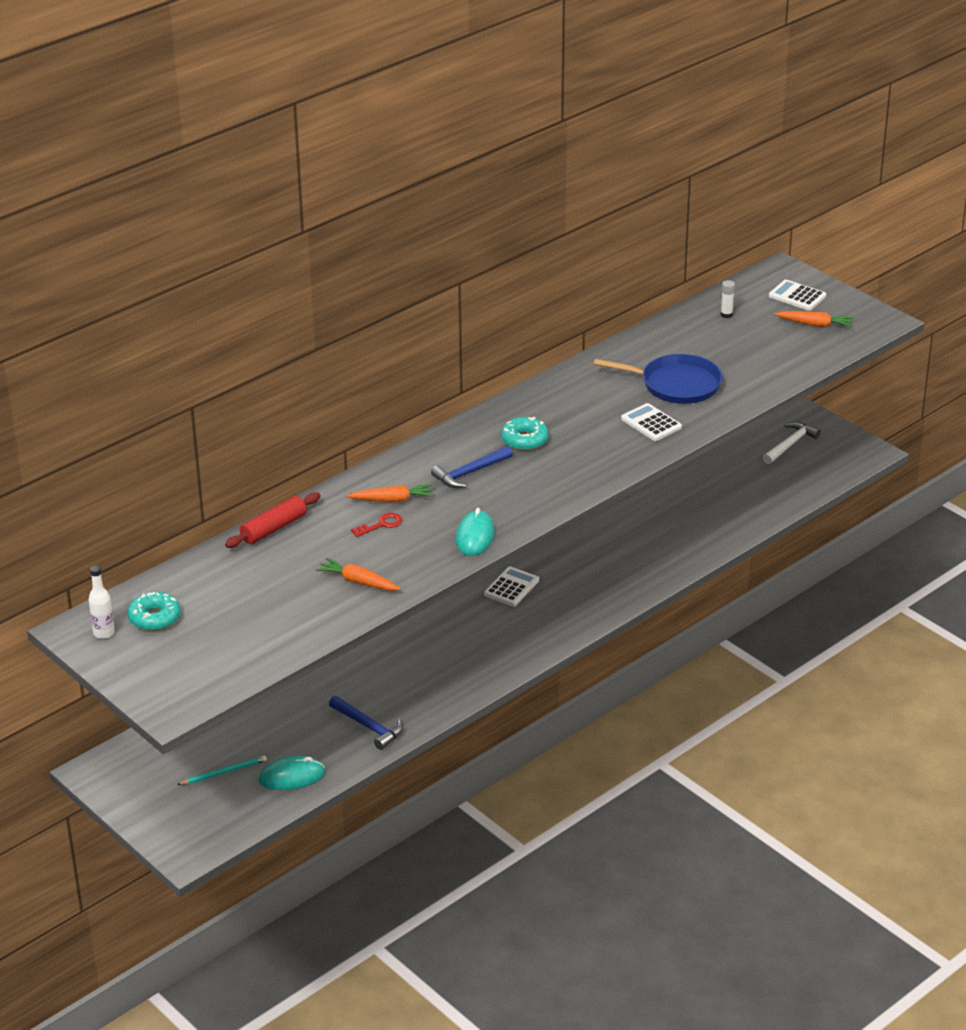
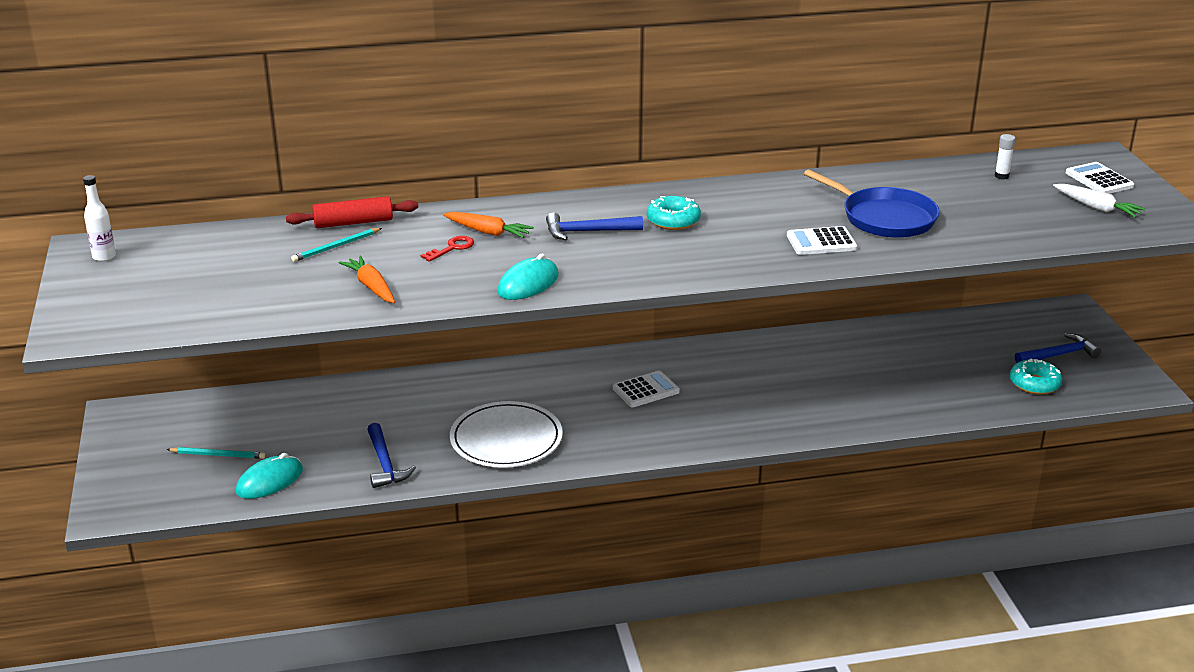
camera: 30 degrees right, 5 degrees down
turquoise donut [127,592,181,631] -> turquoise donut moved to [1010,358,1062,395]
turquoise mouse [259,756,325,790] -> turquoise mouse turned 60 degrees counterclockwise [236,453,303,499]
red key [351,513,402,537] -> red key turned 45 degrees counterclockwise [421,236,474,262]
white calculator [621,403,682,441] -> white calculator turned 90 degrees counterclockwise [787,226,857,255]
white hammer [763,422,821,464] -> blue hammer [1015,333,1102,363]
orange carrot [775,311,854,328] -> white carrot [1053,184,1145,218]
none -> turquoise pencil [291,228,382,262]
none -> white plate [450,401,563,468]

